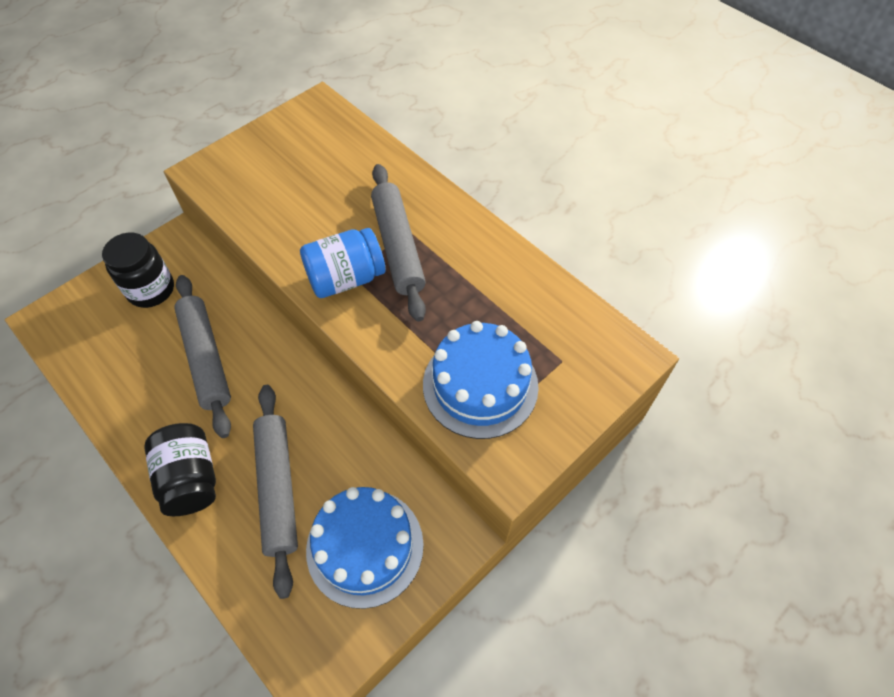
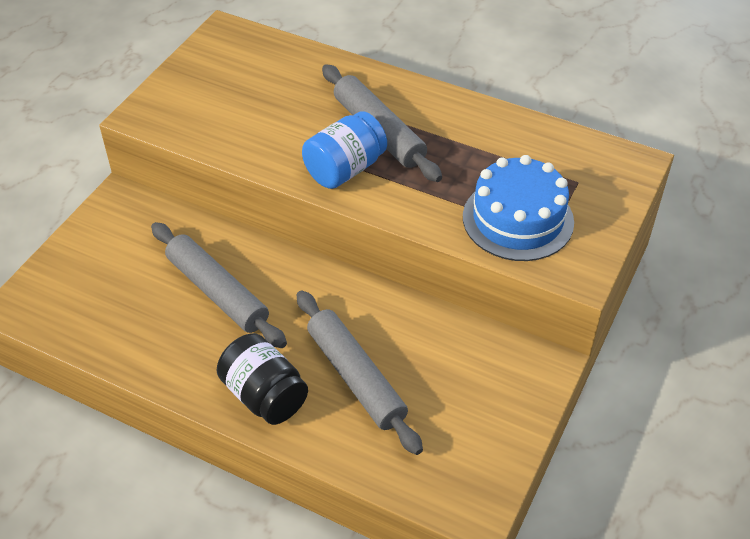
camera: 20 degrees left, 10 degrees down
black jar [102,233,174,308] -> none
blue cake [306,487,424,609] -> none

